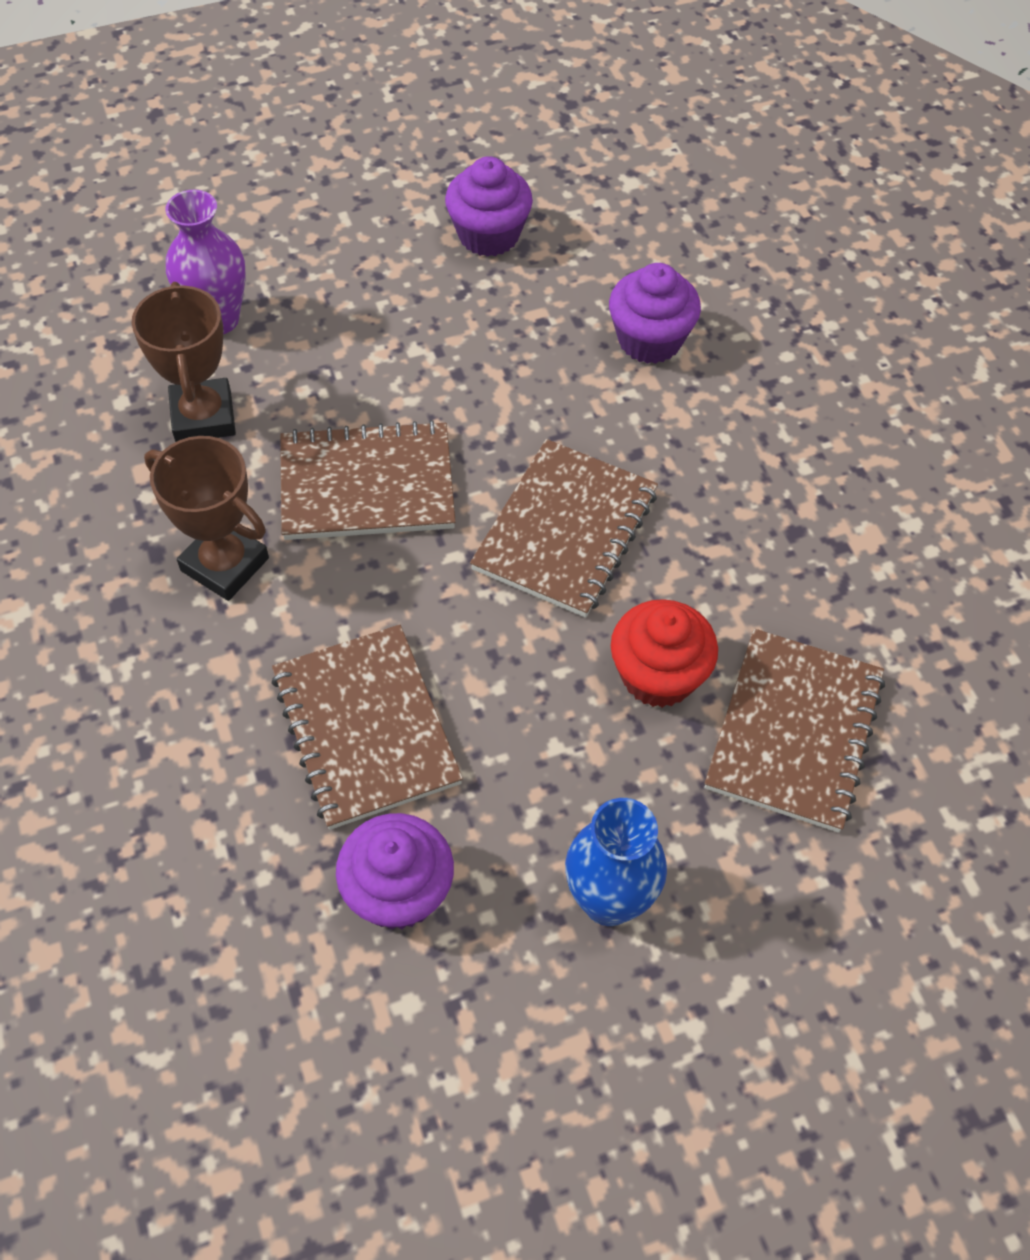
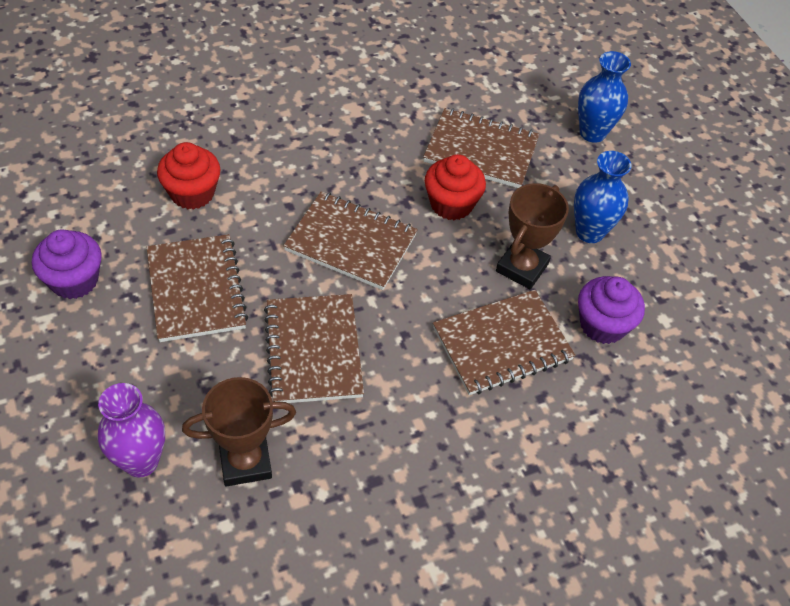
camera: 95 degrees left, 5 degrees down
brown trophy [144,436,269,601] -> brown trophy moved to [496,183,569,289]
purple cupcake [609,263,701,364] -> red cupcake [157,142,221,210]
none -> brown notebook [147,234,248,342]
none -> blue vase [578,51,631,143]

